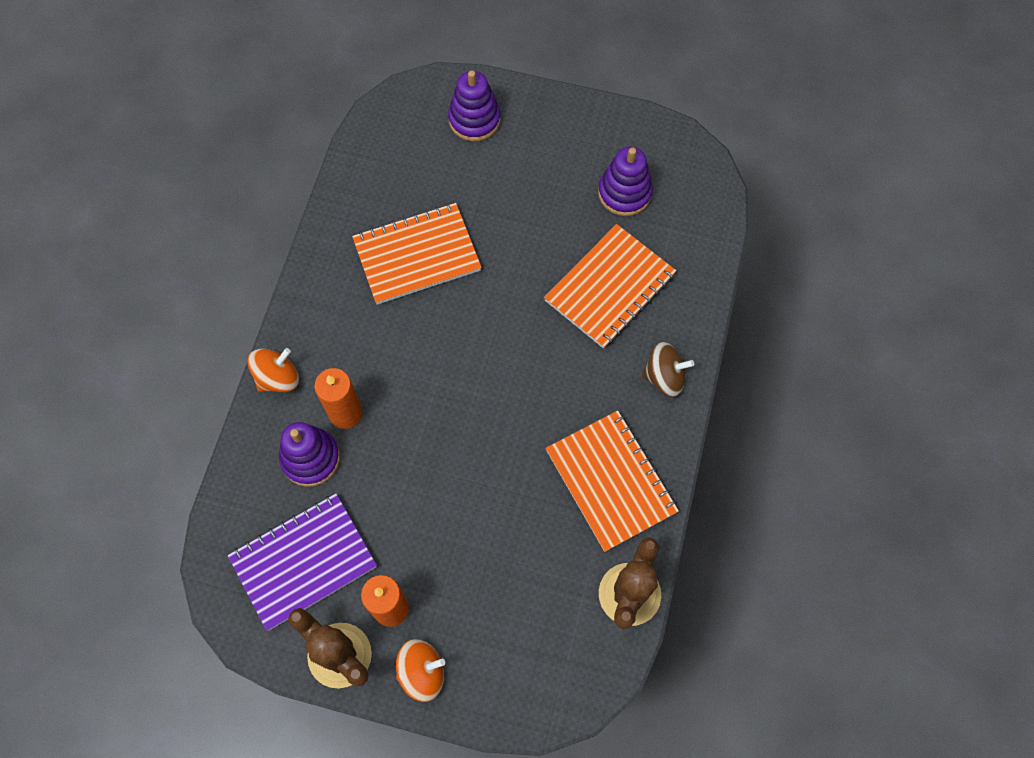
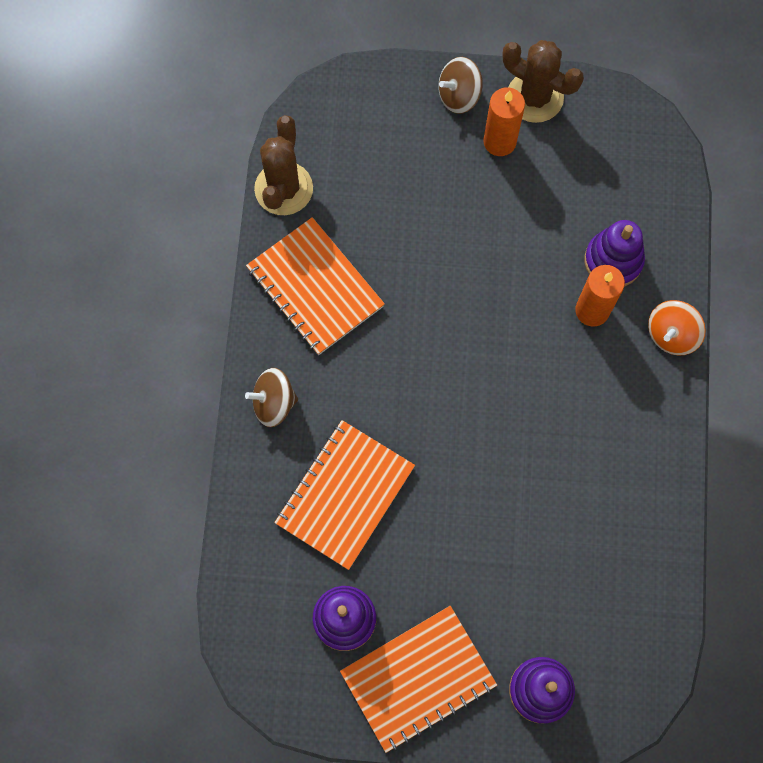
camera: 170 degrees right, 5 degrees up
purple notebook [228,494,377,631] -> none
orange notebook [352,203,482,305] -> orange notebook moved to [340,606,497,753]
orange spinning top [396,639,445,702] -> brown spinning top [438,57,483,114]

